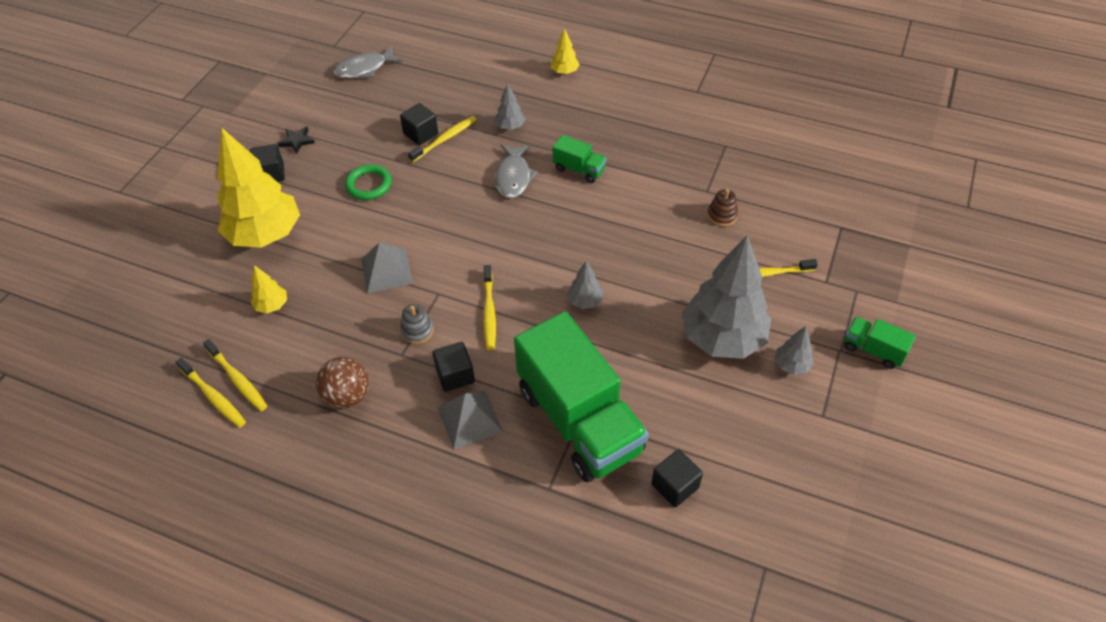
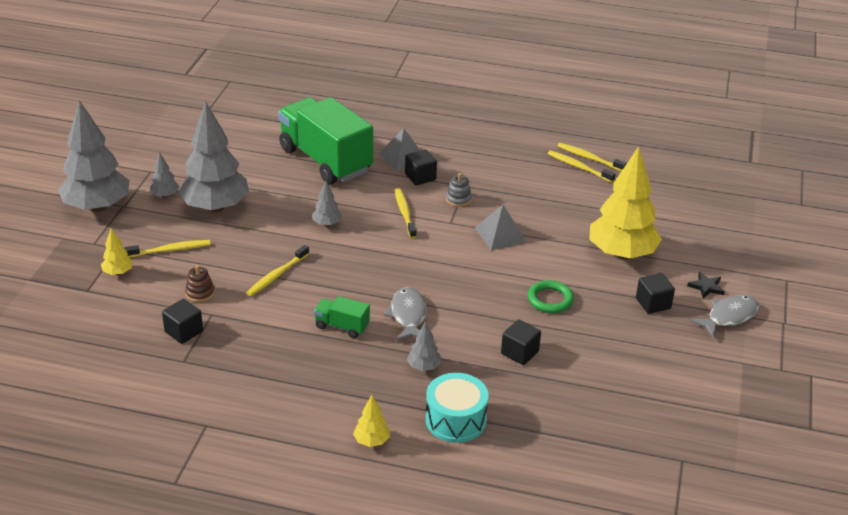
camera: 170 degrees right, 15 degrees down
yellow tree [251,265,287,313] -> yellow tree moved to [101,228,133,275]
black star [278,126,315,154] -> black star moved to [687,272,725,298]
brown ball [316,357,369,409] -> none
grey fish [333,46,402,78] -> grey fish moved to [690,295,759,338]
yellow toothbrush [408,116,477,162] -> yellow toothbrush moved to [246,245,309,296]
black cube [651,449,703,507] -> black cube moved to [162,299,203,344]
green truck [844,317,916,369] -> grey tree [58,100,130,212]
none -> turquoise drum [426,373,488,443]

